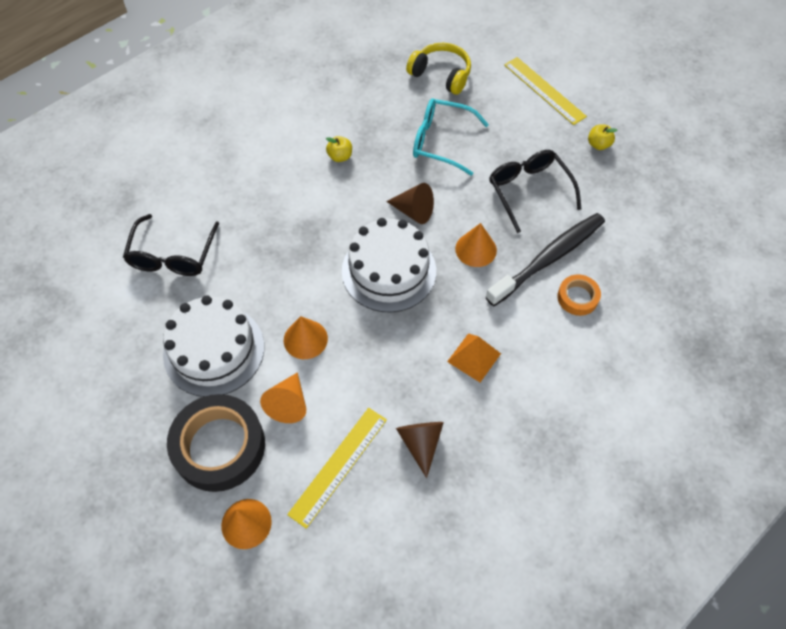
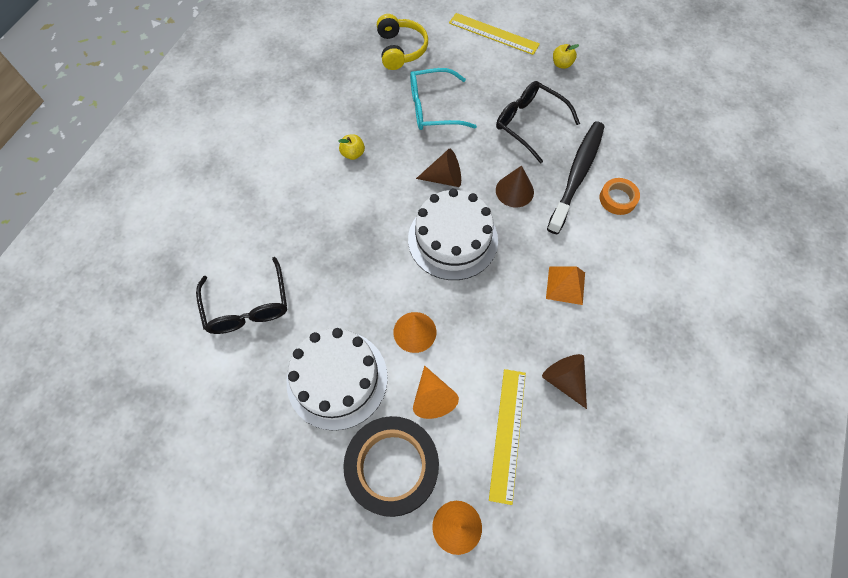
camera: 25 degrees left, 5 degrees up
yellow headphones [406,43,471,95] -> yellow headphones turned 75 degrees clockwise [377,14,428,70]
orange cone [455,223,497,267] -> brown cone [496,166,534,207]

